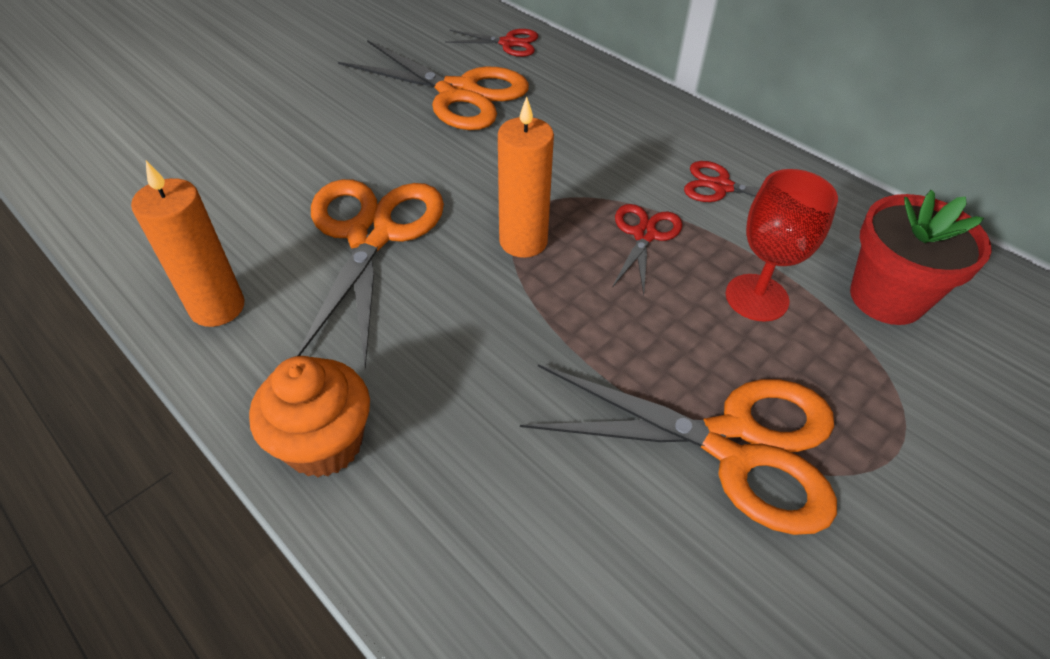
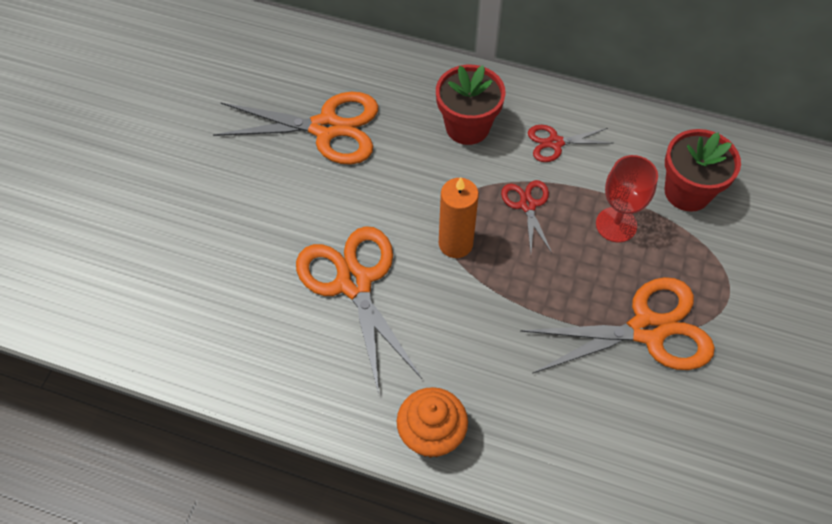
camera: 25 degrees left, 10 degrees up
orange candle [131,161,244,327] -> none
red scissors [445,29,538,57] -> none
none -> red flower pot [436,65,506,145]

